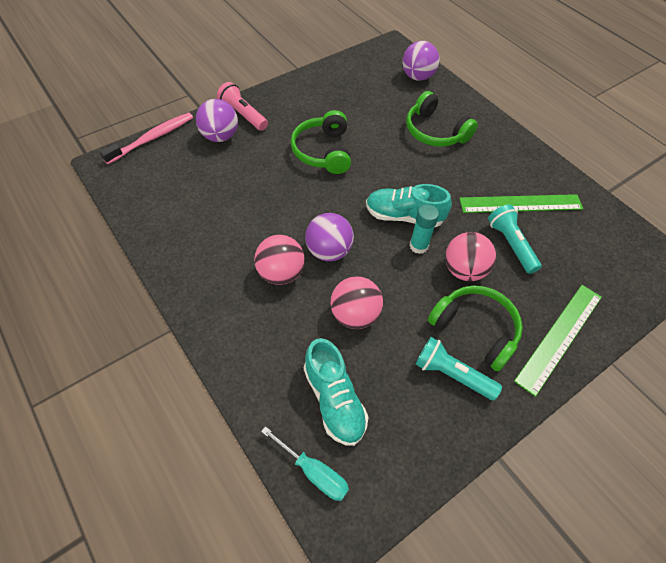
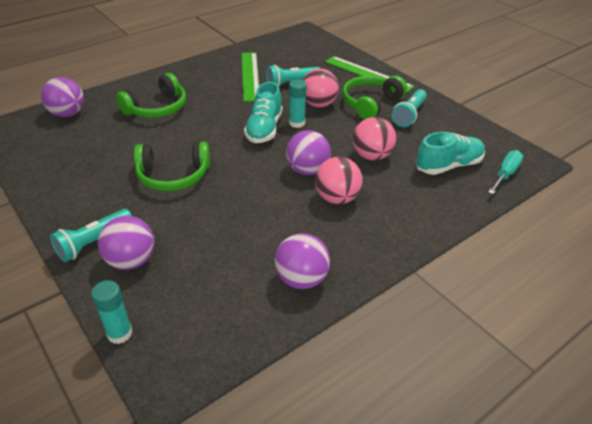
camera: 90 degrees left, 15 degrees down
pink toothbrush [100,112,193,164] -> turquoise glue stick [91,280,133,344]
pink flashlight [217,82,268,131] -> turquoise flashlight [50,209,132,262]
none -> purple ball [274,233,330,289]

